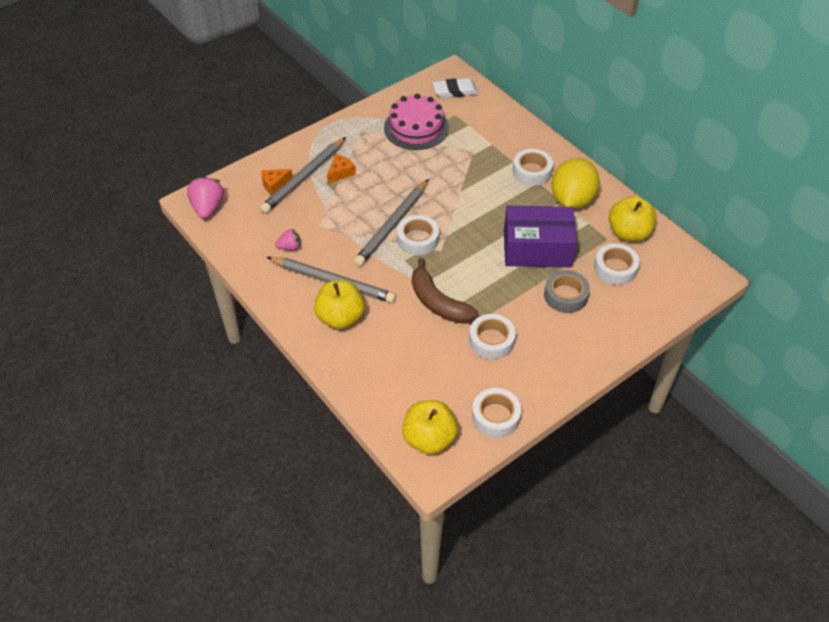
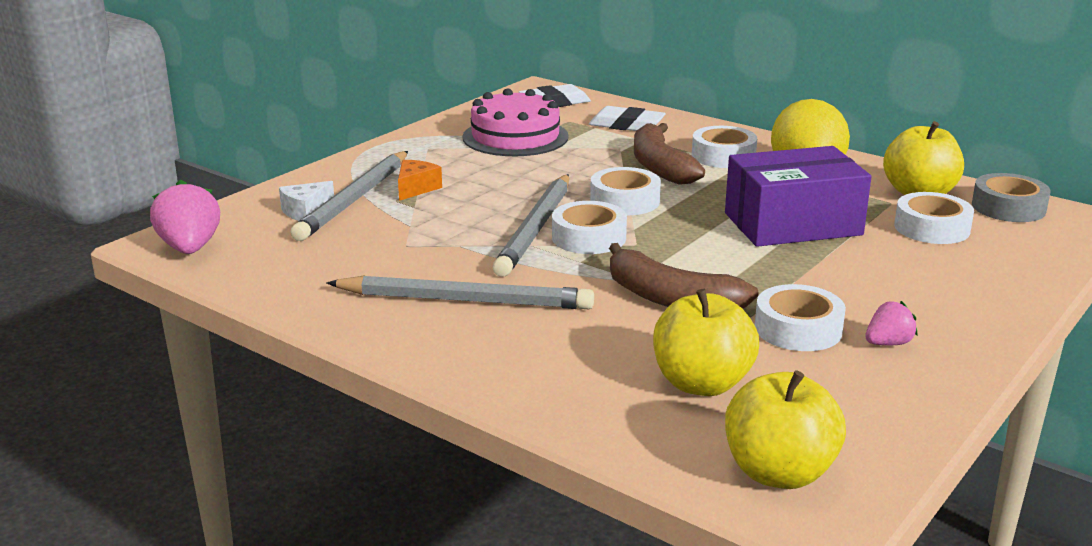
camera: 15 degrees left, 25 degrees down
orange cheese [261,169,292,195] -> white cheese [279,181,334,221]
pink strawberry [275,228,300,251] -> pink strawberry moved to [865,301,918,345]
yellow apple [314,280,365,329] -> yellow apple moved to [653,289,759,396]
white tape [472,388,521,438] -> white tape moved to [590,167,661,215]
grey tape [544,270,590,313] -> grey tape moved to [972,173,1051,222]
none -> white eraser [589,106,666,131]
none -> brown banana [634,123,705,185]

